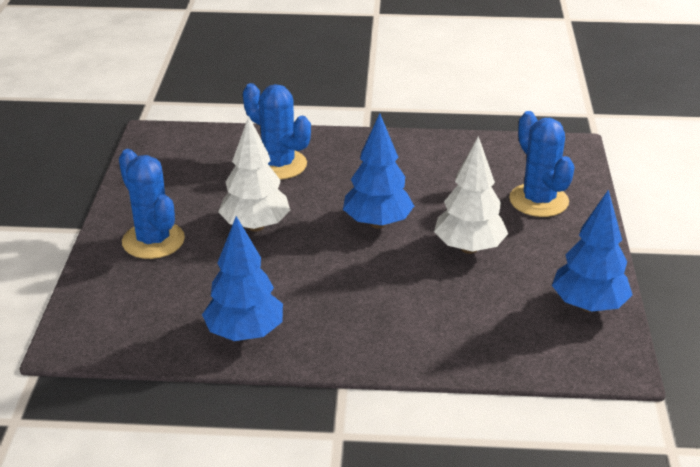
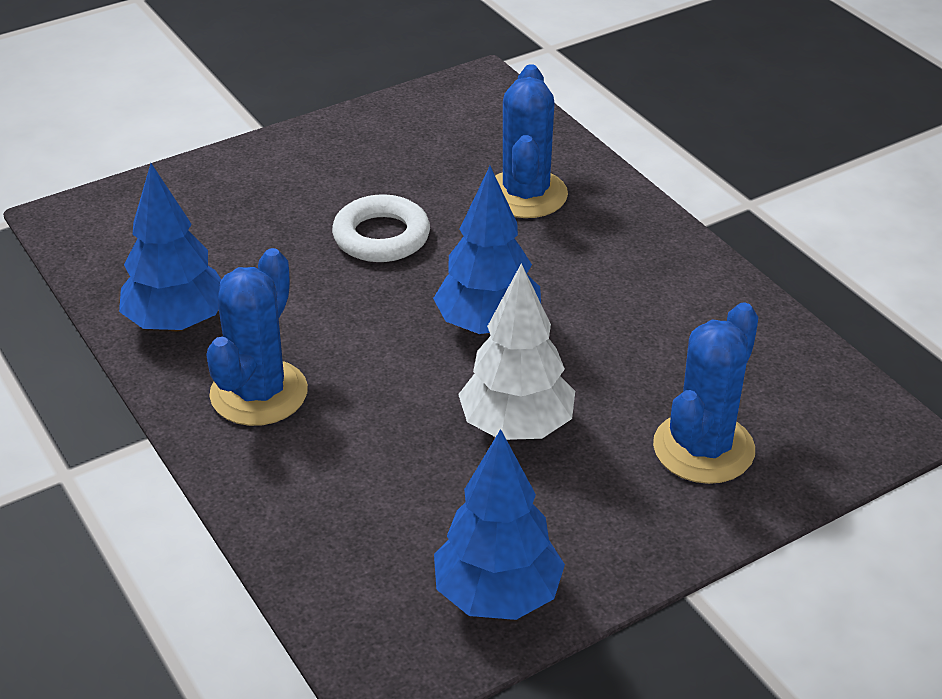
camera: 55 degrees right, 5 degrees up
blue cactus [119,149,185,259] -> blue cactus moved to [206,248,308,426]
white tree [218,116,290,232] -> white ring [332,194,430,262]

